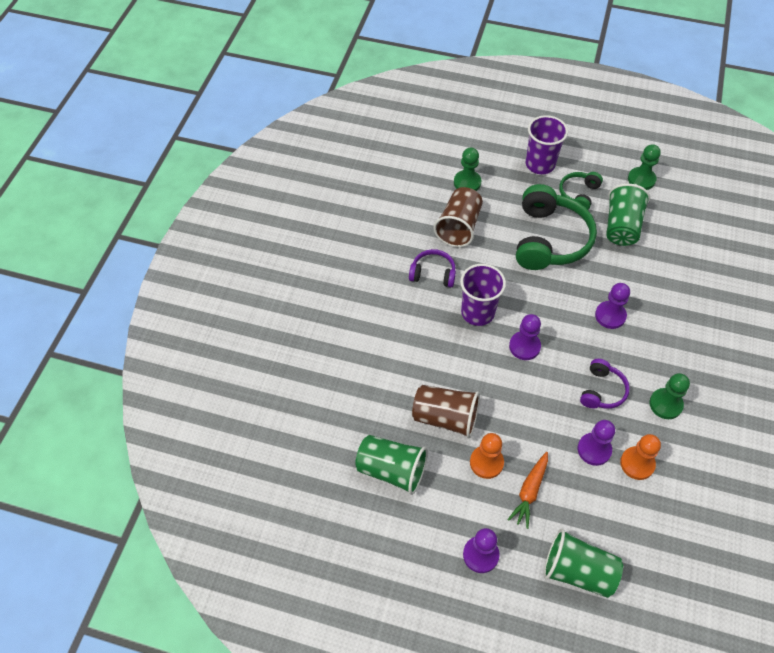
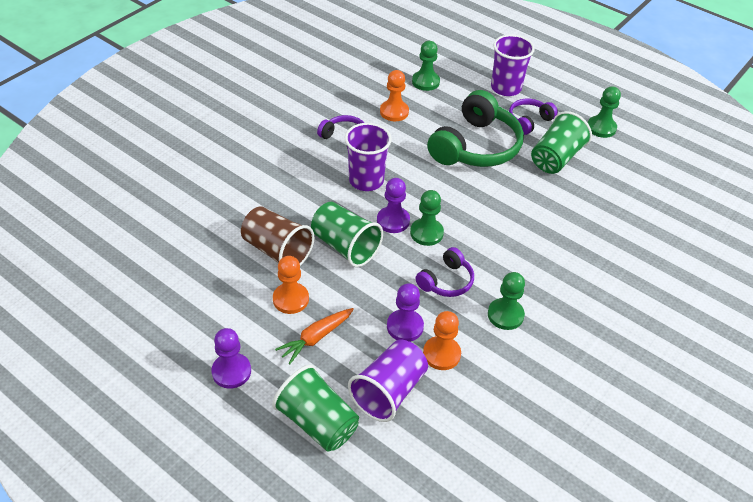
camera: 20 degrees right, 10 degrees down
green cup [355,435,428,495] -> green cup moved to [311,202,383,267]
brown cup [434,187,483,247] -> orange pawn [380,70,409,121]
green headphones [559,172,603,210] -> purple headphones [509,99,558,135]
purple pawn [595,283,630,329] -> none
none -> purple cup [348,340,428,422]
none -> green pawn [410,190,444,246]

